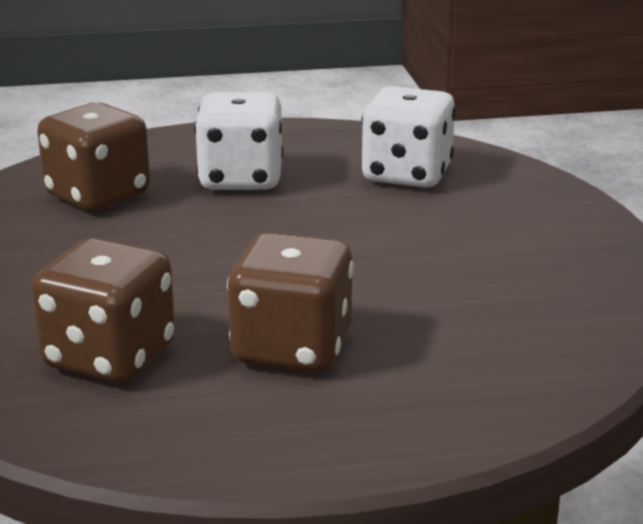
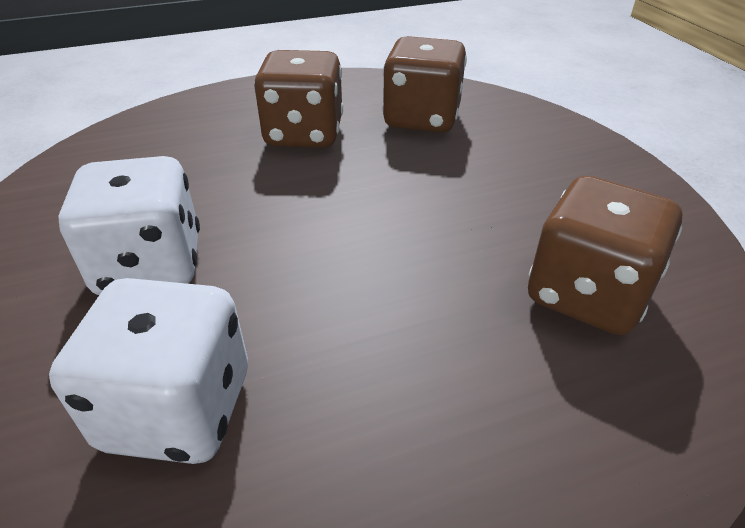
camera: 170 degrees right, 15 degrees up
white dice [194,92,284,190] -> white dice moved to [59,156,200,295]

